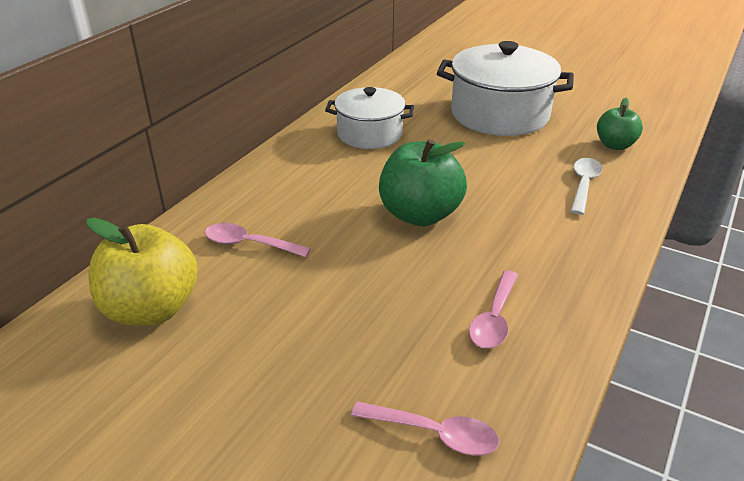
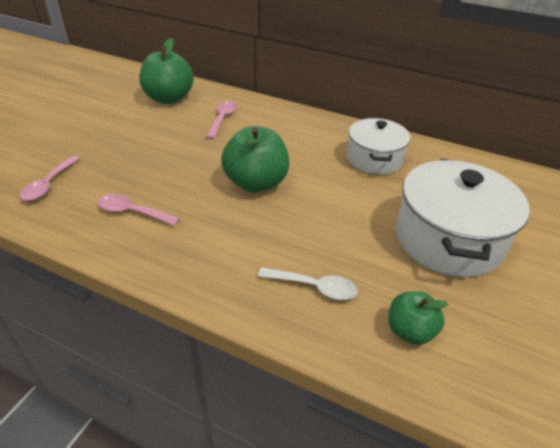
camera: 85 degrees right, 5 degrees up
yellow apple [86,218,198,326] -> green apple [139,38,194,104]

